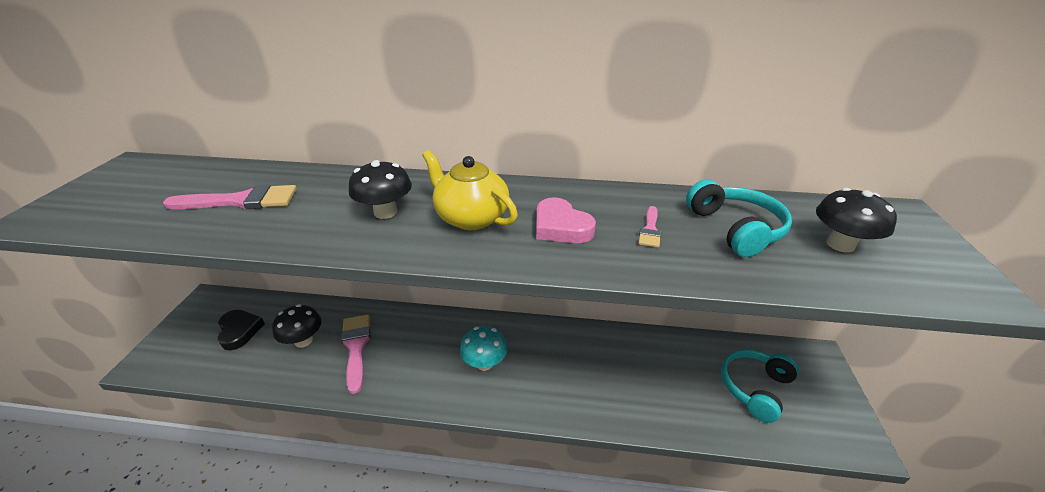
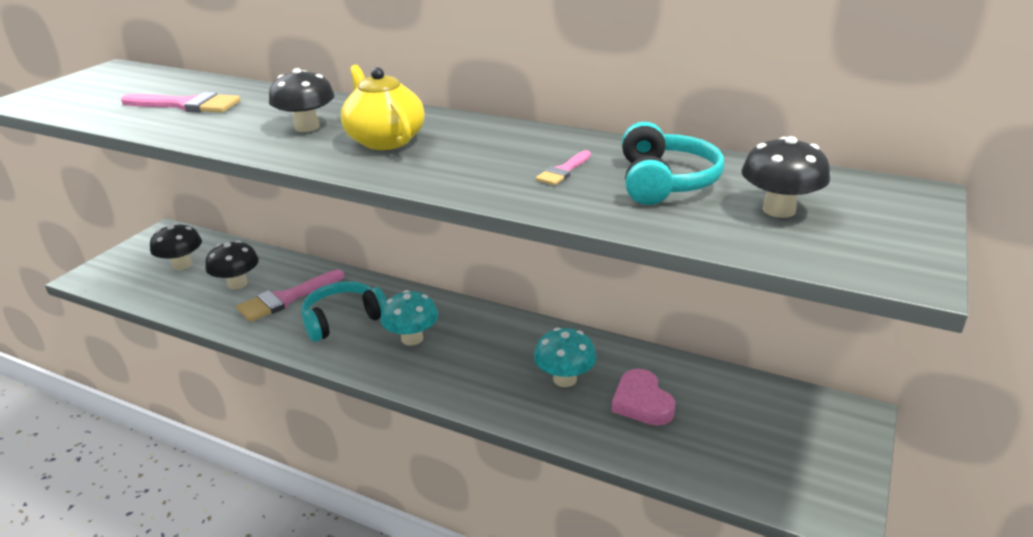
camera: 20 degrees right, 5 degrees down
black heart [218,310,265,350] -> black mushroom [150,223,202,270]
pink brush [341,314,370,394] -> pink brush turned 135 degrees counterclockwise [236,270,344,322]
pink heart [536,197,596,243] -> pink heart moved to [612,369,675,426]
turquoise headphones [721,349,799,423] -> turquoise headphones moved to [301,281,387,342]
none -> turquoise mushroom [534,328,597,387]

